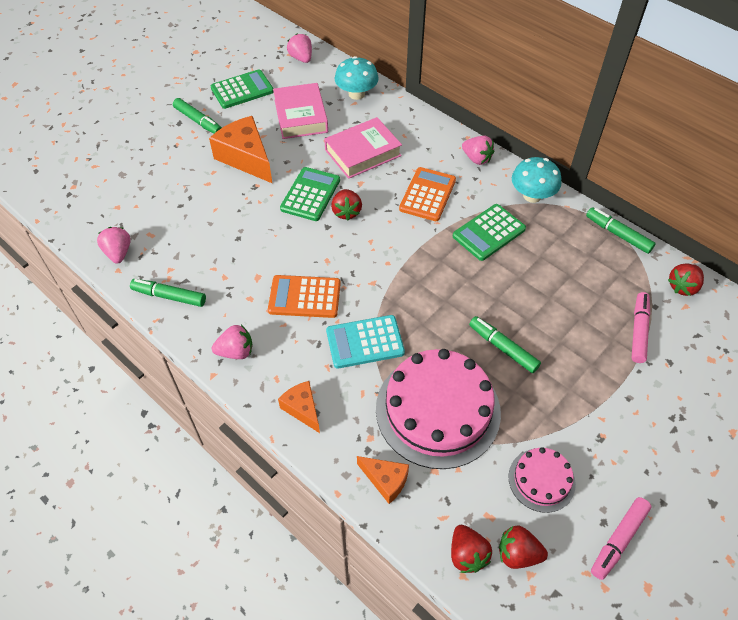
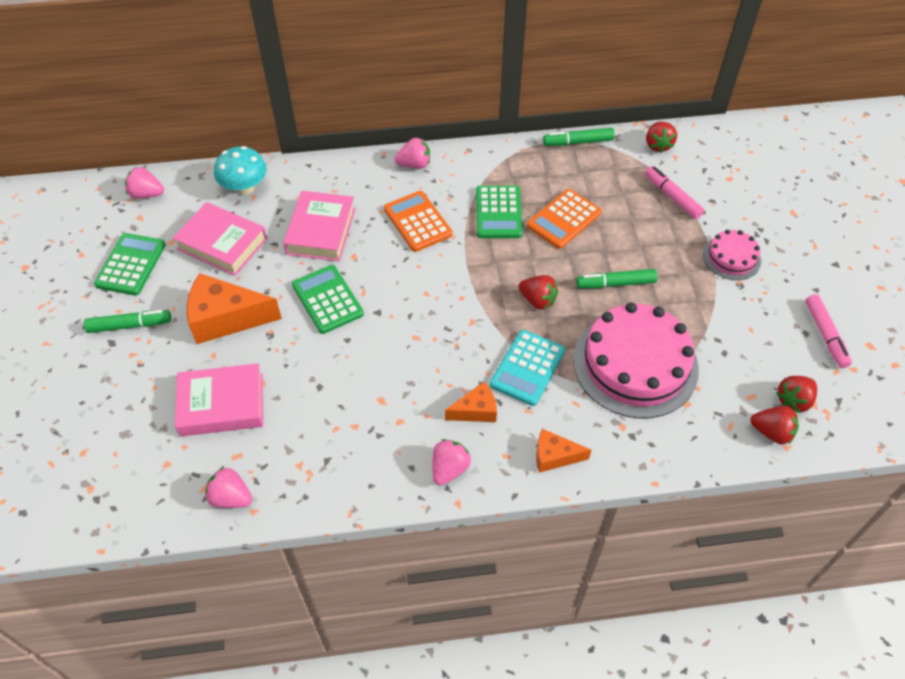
camera: 50 degrees left, 0 degrees up
green marker [130,279,206,307] -> none
orange calculator [268,275,341,318] -> orange calculator moved to [527,189,602,249]
red strawberry [331,189,362,220] -> red strawberry moved to [518,275,558,310]
orange cheese [357,456,409,504] -> orange cheese moved to [445,382,497,422]
pink cake [508,447,576,513] -> pink cake moved to [703,230,761,280]
turquoise mushroom [512,157,562,203] -> none
none -> pink book [175,363,263,436]

